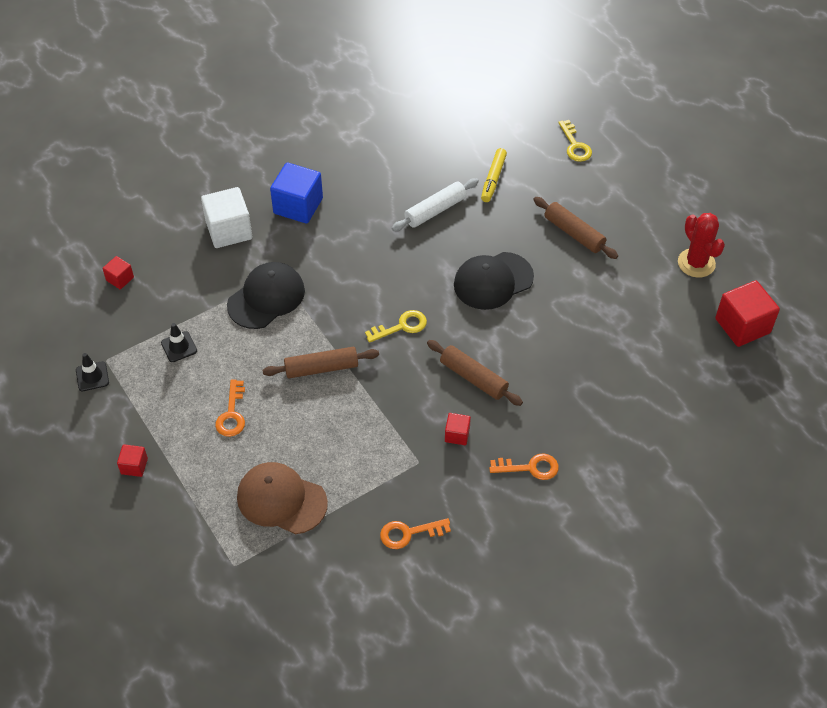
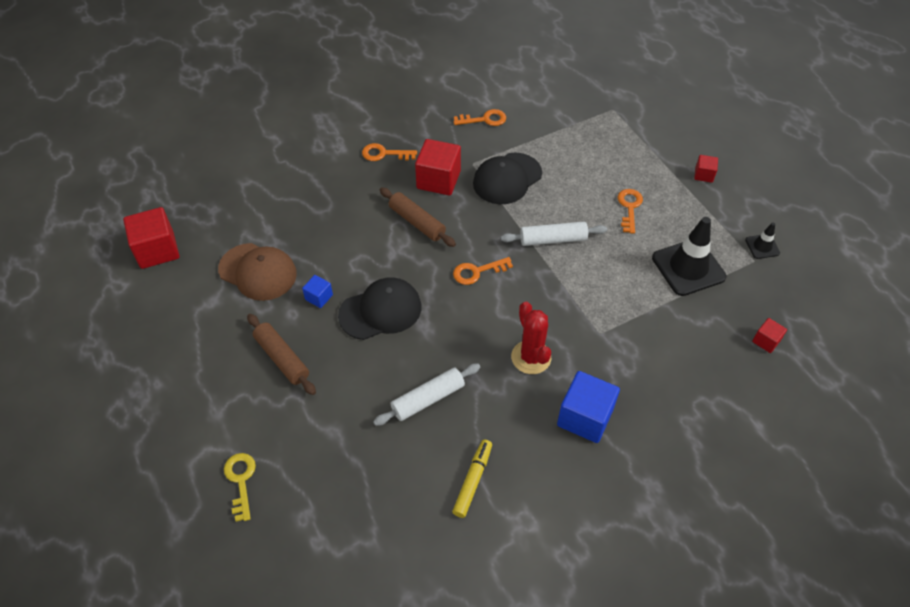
camera: 175 degrees left, 0 degrees up
black traffic cone [161,323,197,362] -> black traffic cone [652,217,726,296], size x2.04
white cube [201,187,252,248] -> none
black cap [227,262,305,329] -> black cap moved to [473,152,542,204]
brown cap [237,462,328,534] -> brown cap moved to [218,243,297,301]
brown rolling pin [262,347,379,378] -> white rolling pin [501,221,607,246]
yellow key [365,310,427,343] -> orange key [453,257,513,285]
red cube [445,413,471,445] -> red cube [415,139,461,195], size x1.97
yellow marker [481,148,507,202] -> yellow marker moved to [452,440,492,518]
red cactus [678,213,725,278] -> red cactus moved to [511,302,551,374]
none -> blue cube [302,275,333,308]

